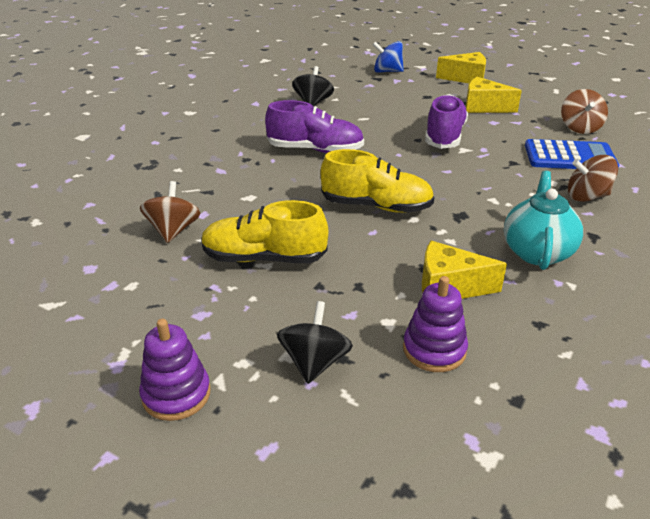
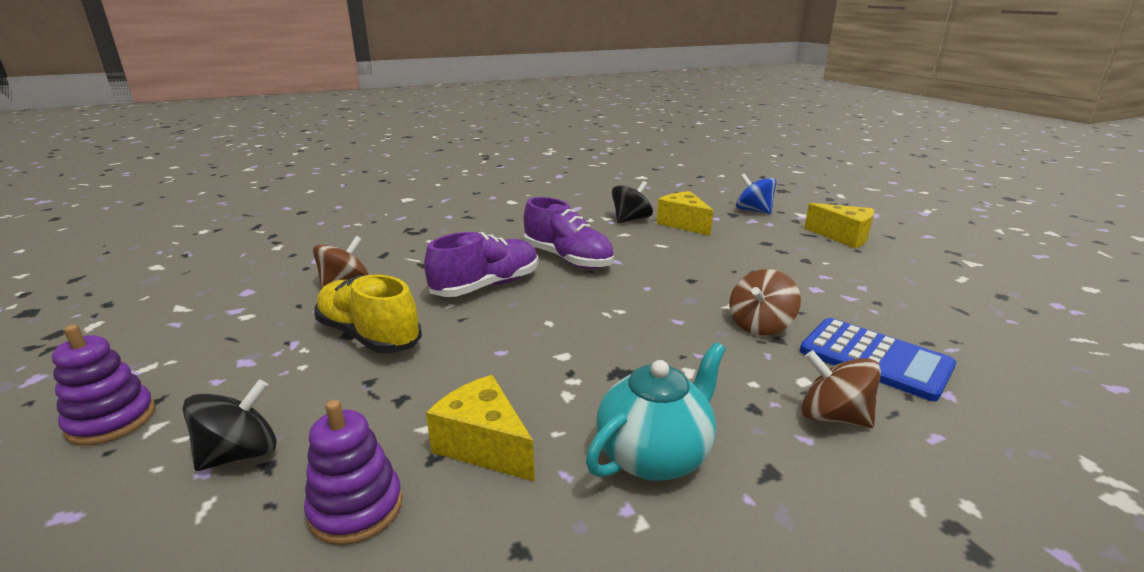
camera: 35 degrees right, 10 degrees down
yellow shoe [321,149,434,213] -> none
purple shoe [425,94,468,149] -> purple shoe moved to [424,232,538,297]
yellow cheese [466,77,522,113] -> yellow cheese moved to [657,191,713,236]
brown spinning top [561,89,608,134] -> brown spinning top moved to [729,269,801,336]

